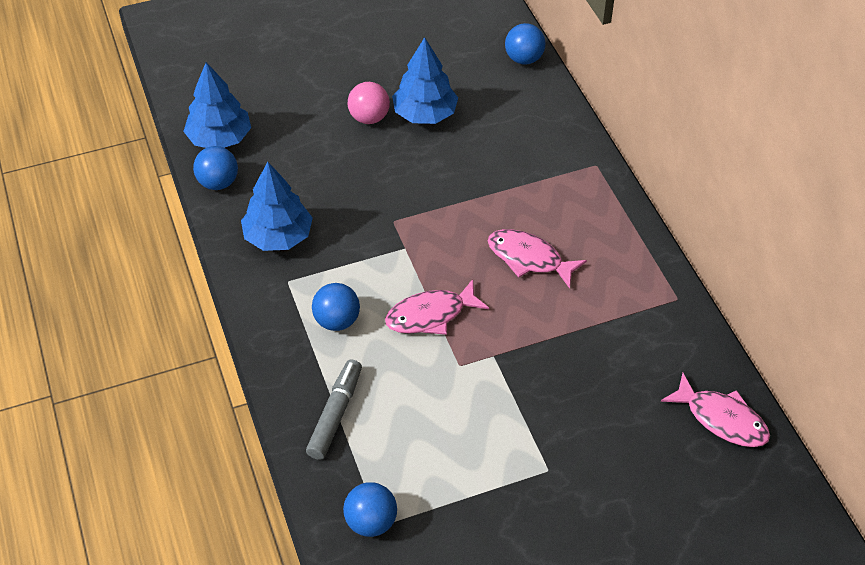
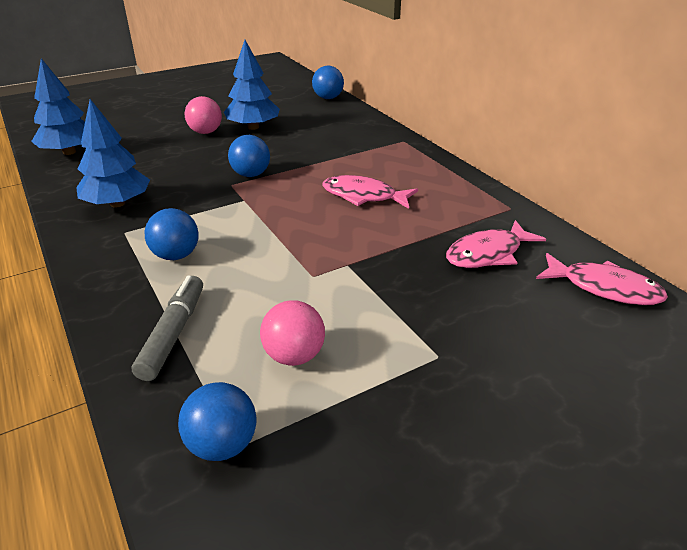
camera: 10 degrees left, 15 degrees down
blue ball [193,146,238,190] -> blue ball moved to [228,135,270,177]
pink fish [385,279,489,335] -> pink fish moved to [446,220,546,268]
none -> pink ball [260,300,325,366]

